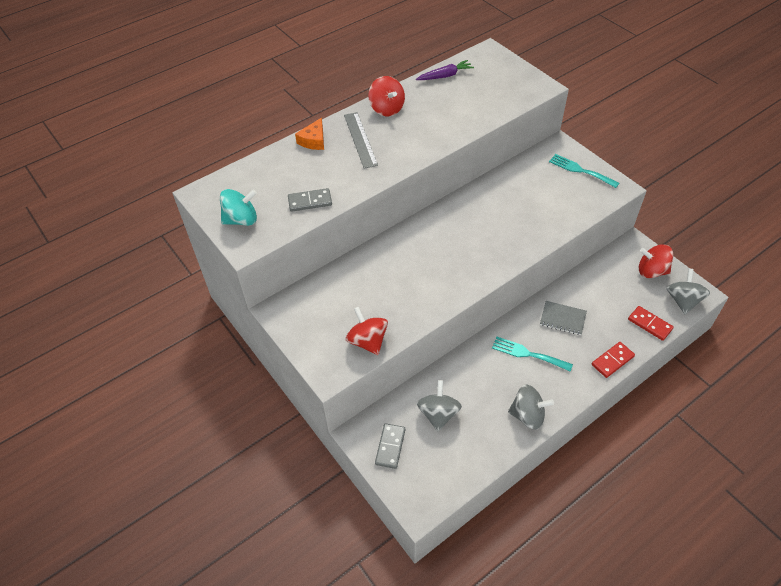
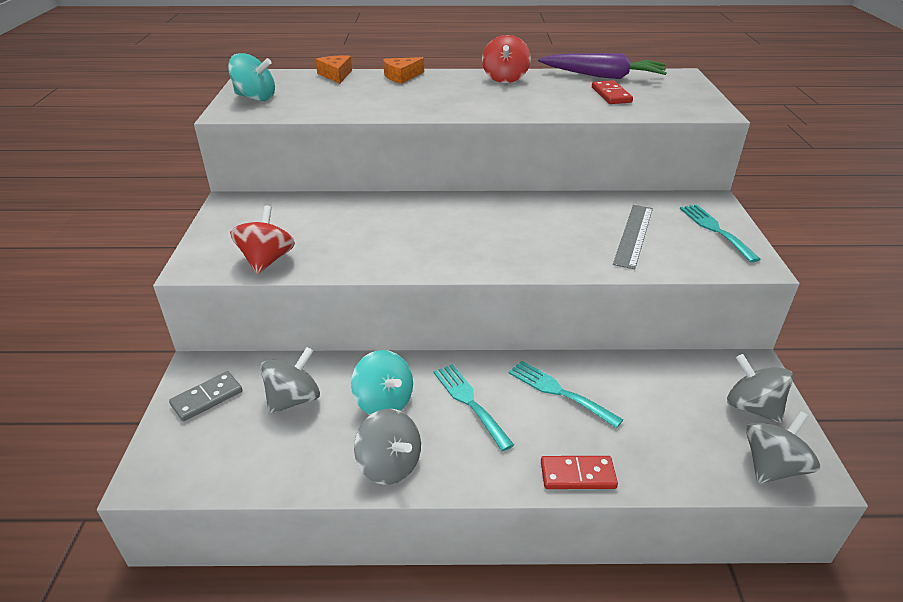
camera: 35 degrees right, 15 degrees down
grey domino [288,188,332,212] -> none
grey ruler [344,112,378,169] -> grey ruler moved to [613,205,653,269]
purple carrot [416,60,474,80] -> purple carrot [538,53,667,79], size x1.61
grey notebook [540,301,587,335] -> turquoise fork [509,361,623,428]
red domino [628,306,674,341] -> red domino moved to [592,80,633,104]
red spinning top [639,244,673,278] -> grey spinning top [727,354,793,423]
none -> orange cheese [315,55,352,84]
none -> turquoise spinning top [351,350,413,415]

